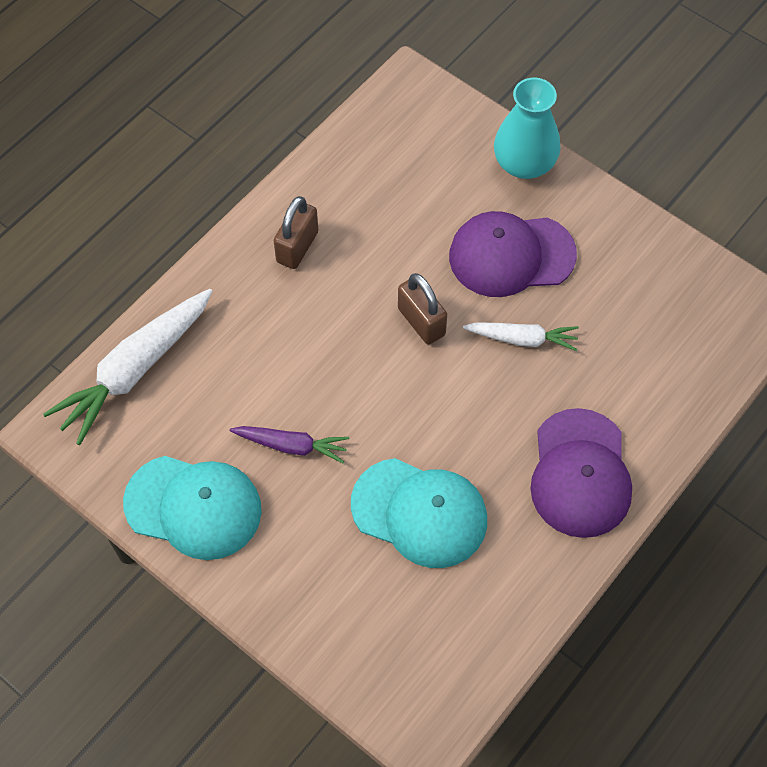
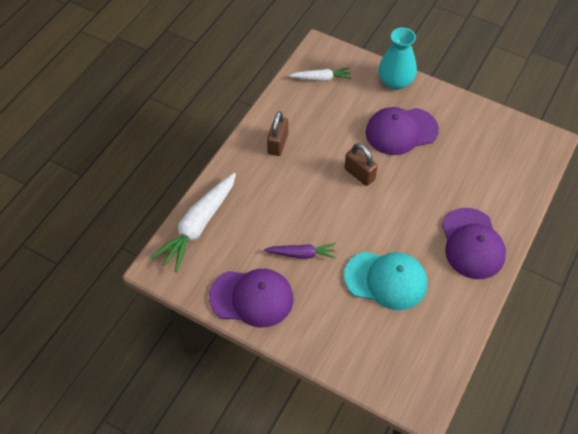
camera: 10 degrees left, 5 degrees down
turquoise cap [123,456,262,560] -> purple cap [209,269,293,327]
white carrot [463,322,579,351] -> white carrot moved to [289,68,351,81]

